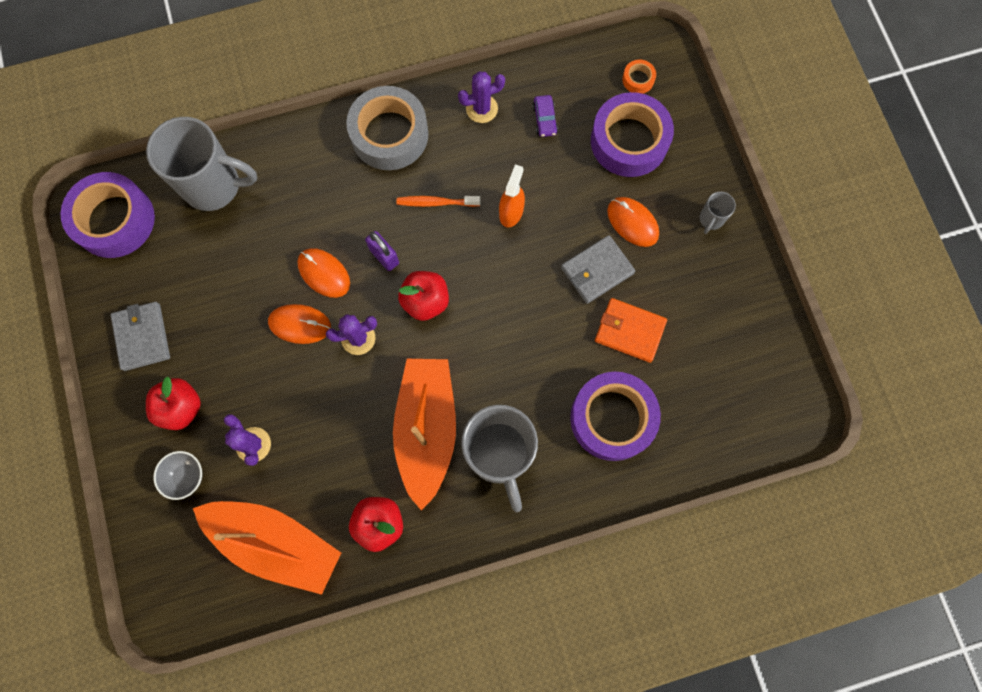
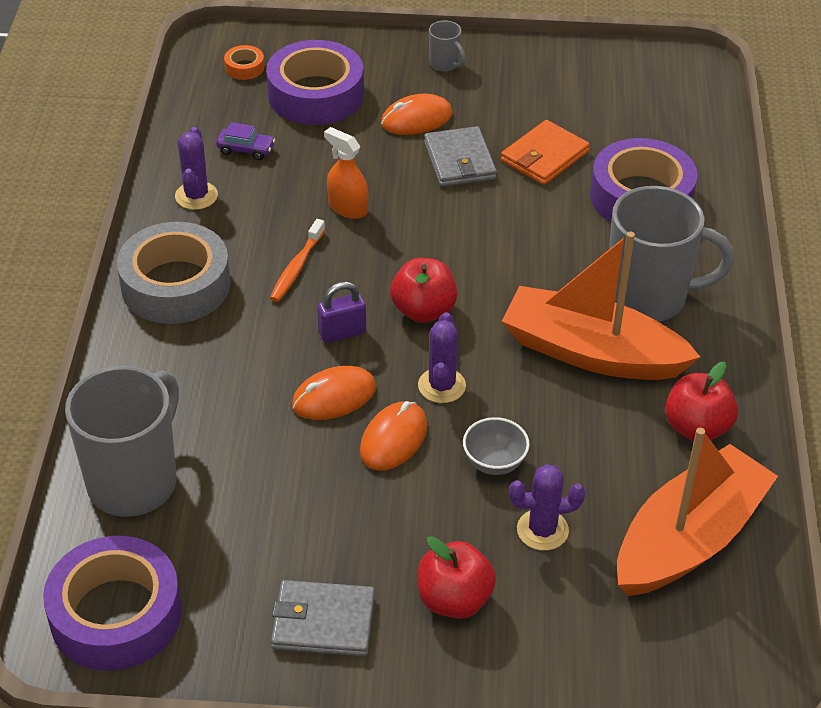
camera: 70 degrees left, 30 degrees down
grey bowl [153,451,203,500] -> grey bowl moved to [463,417,530,475]

